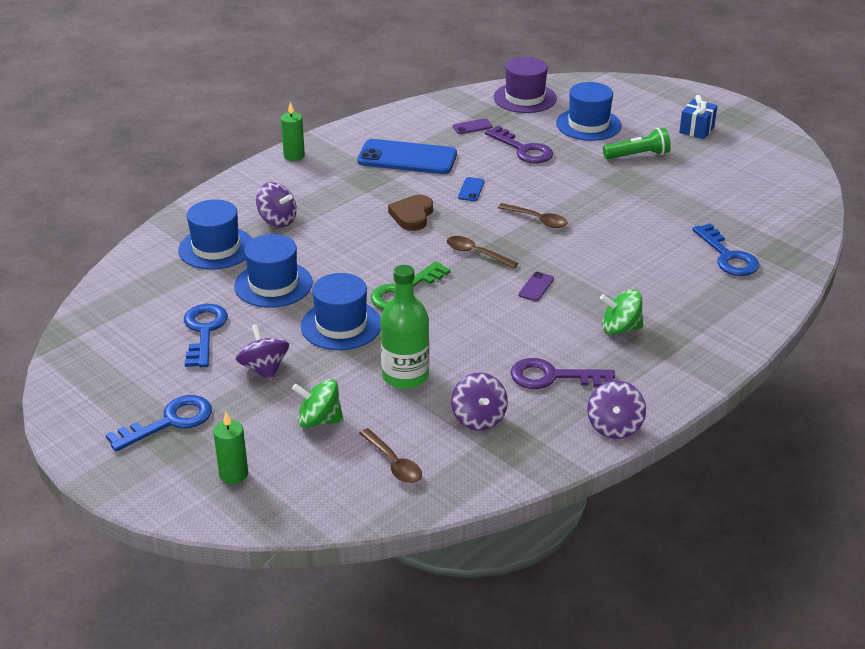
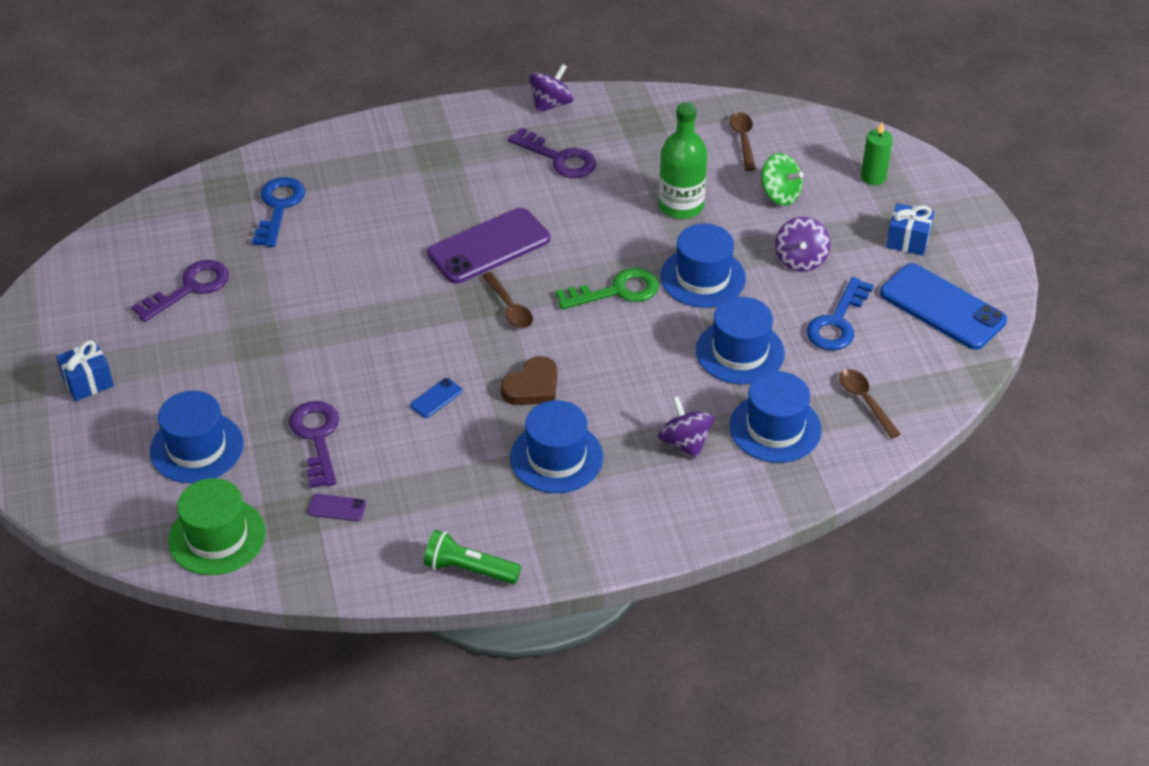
camera: 150 degrees left, 10 degrees up
blue key [105,395,212,451] -> blue gift [886,203,934,256]
green candle [281,102,305,161] -> none
blue phone [357,139,457,174] -> blue phone moved to [880,263,1007,350]
purple spinning top [451,373,508,431] -> none
purple hat [494,57,557,113] -> green hat [168,478,266,575]
brown spoon [498,203,568,228] -> brown spoon moved to [839,369,901,439]
purple phone [518,272,554,301] -> purple phone [427,208,550,283], size x2.42
green spinning top [600,289,644,335] -> none
green flashlight [603,128,671,159] -> green flashlight moved to [424,530,521,584]
none -> purple key [131,260,229,322]
none -> blue hat [510,400,603,493]

